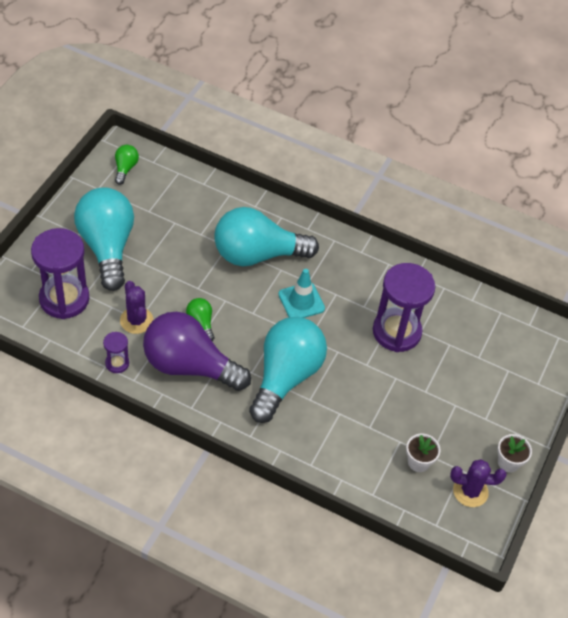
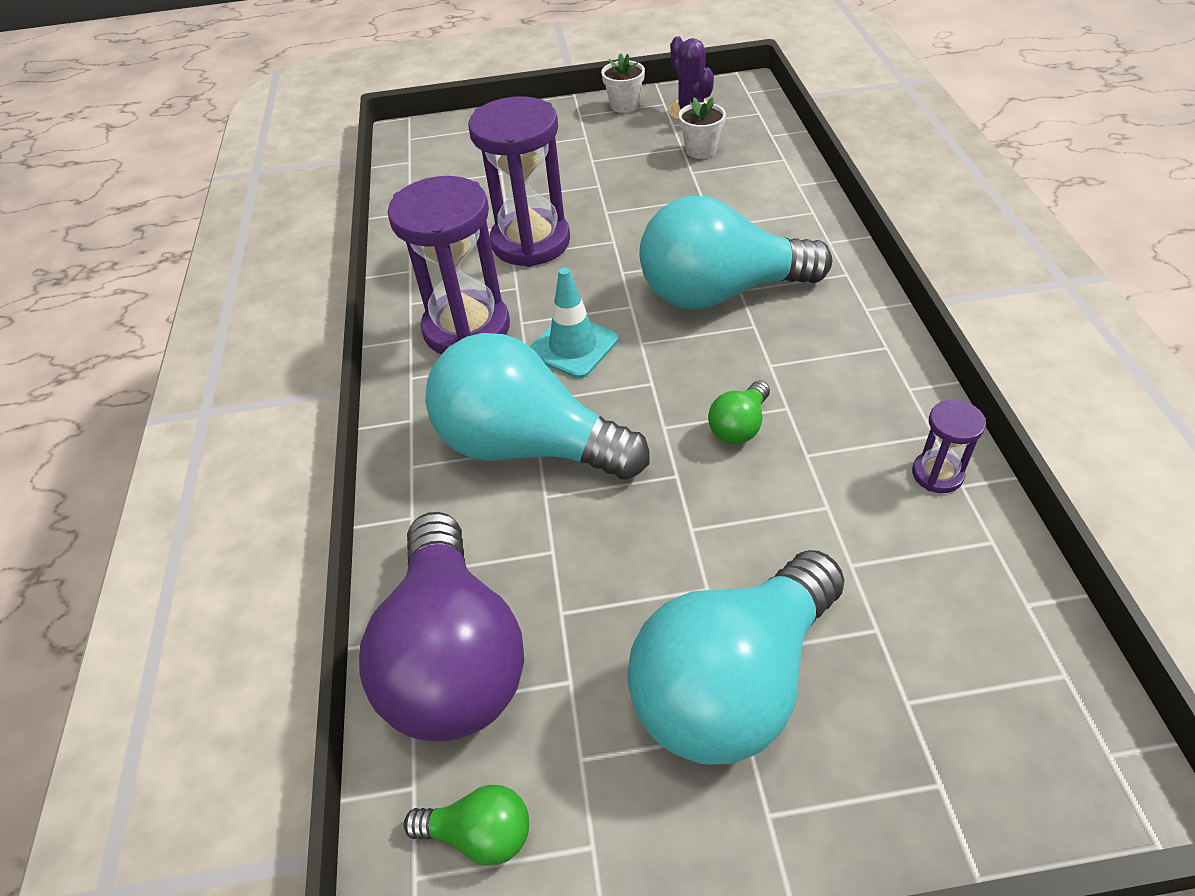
camera: 115 degrees left, 5 degrees down
purple hourglass [31,228,89,319] -> purple hourglass moved to [387,176,510,354]
green light bulb [115,145,139,185] -> green light bulb turned 150 degrees counterclockwise [404,785,529,866]
purple cactus [120,281,153,334] -> none
purple light bulb [143,312,251,391] -> purple light bulb moved to [359,512,524,741]
turquoise light bulb [214,207,319,266] -> turquoise light bulb turned 150 degrees clockwise [425,333,650,480]

